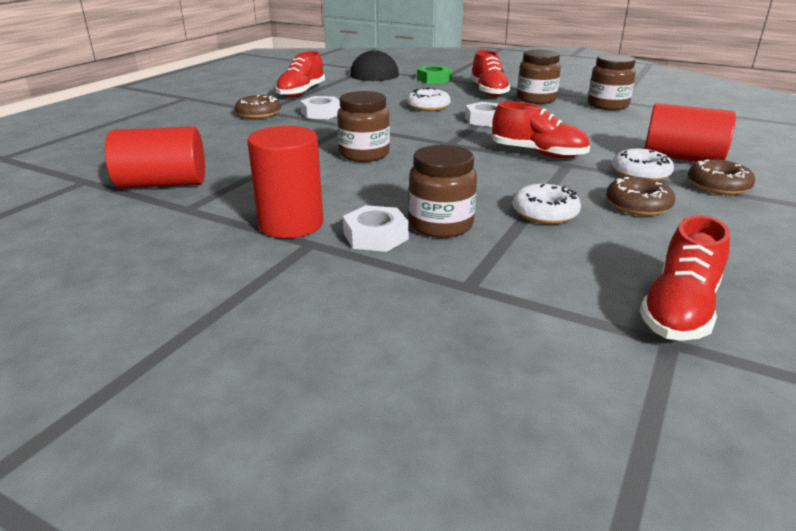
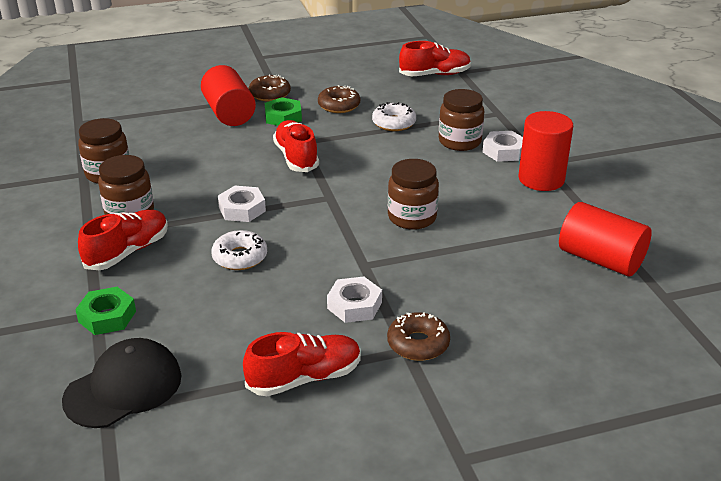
camera: 135 degrees left, 5 degrees up
white donut [612,149,674,181] -> green nut [265,97,302,126]

